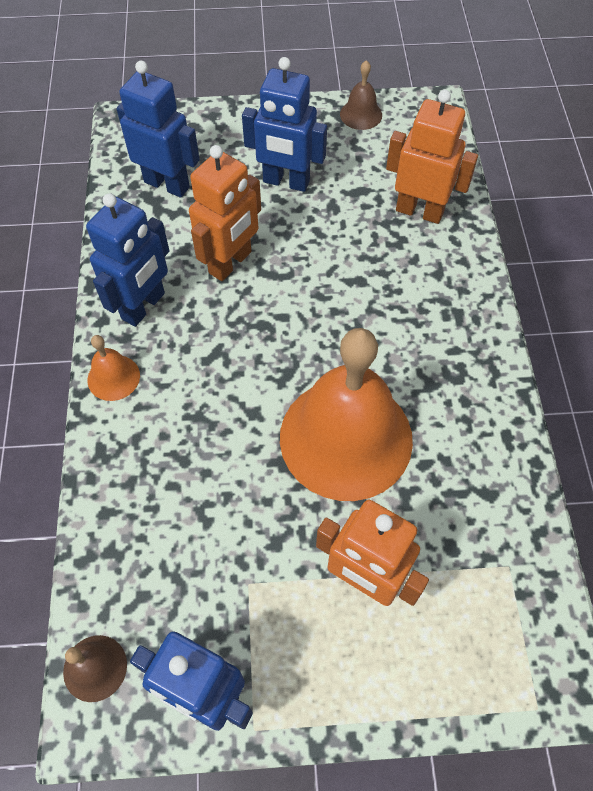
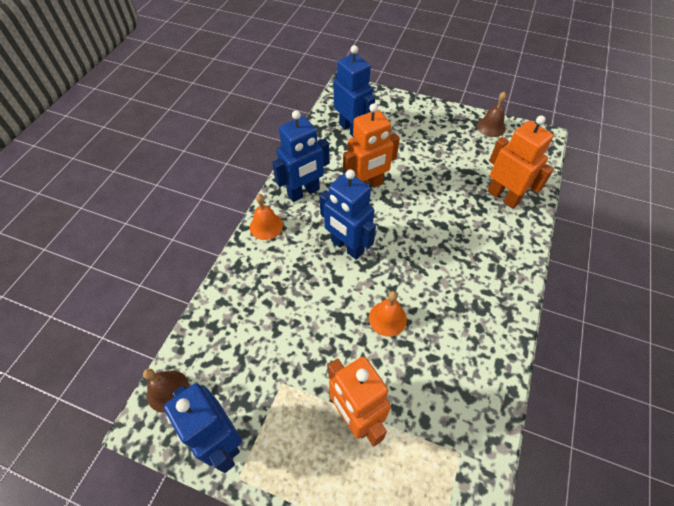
camera: 25 degrees right, 5 degrees down
blue robot [242,57,327,192] -> blue robot moved to [319,169,376,260]
orange bell [280,328,413,501] -> orange bell [369,291,407,337], size x0.41

